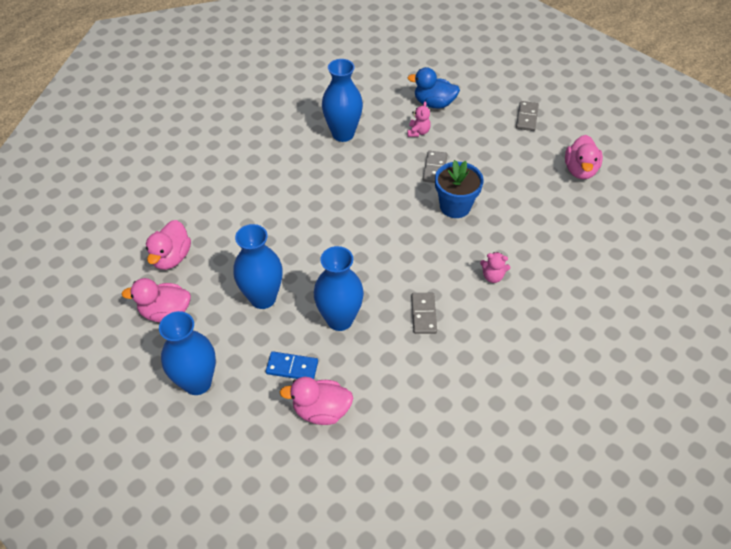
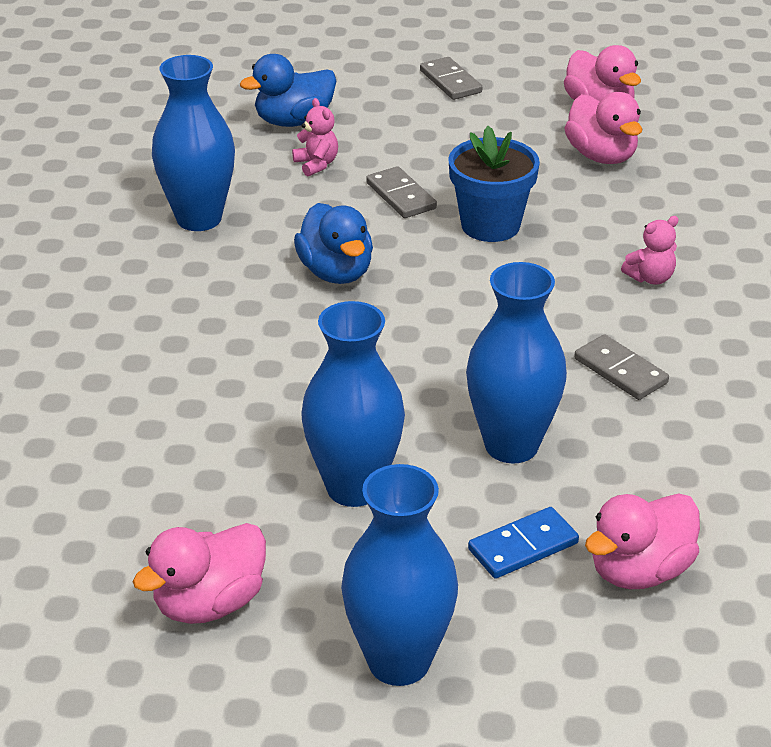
camera: 40 degrees left, 15 degrees down
pink duck [146,220,191,270] -> pink duck moved to [564,92,642,164]
none -> blue duck [294,203,373,284]

